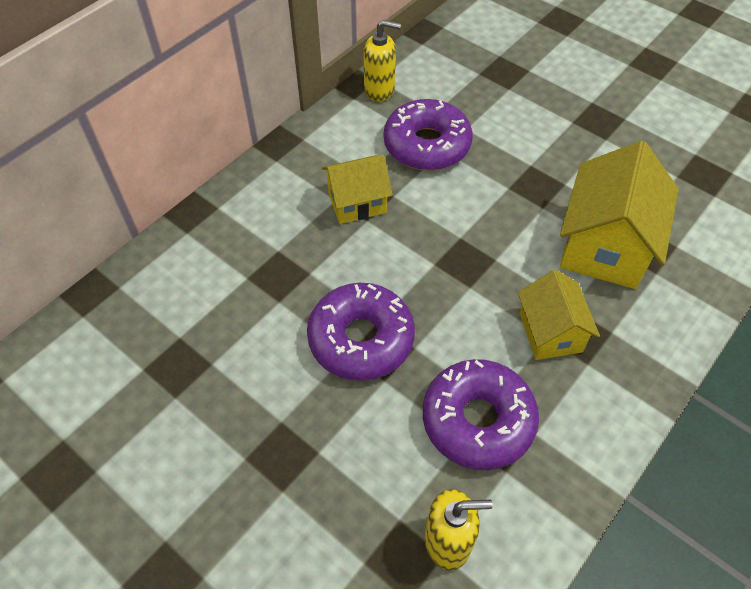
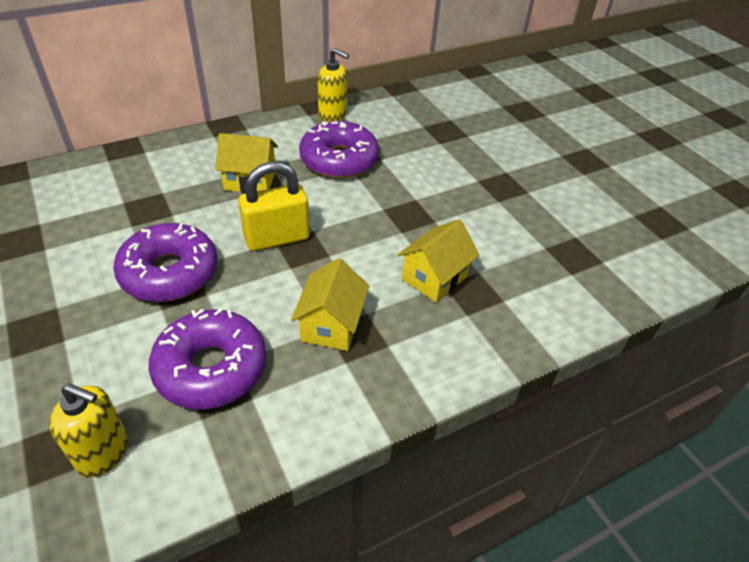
camera: 20 degrees right, 10 degrees down
yellow house [560,141,678,289] -> yellow house [398,219,479,302], size x0.60
none -> yellow padlock [238,161,310,251]

